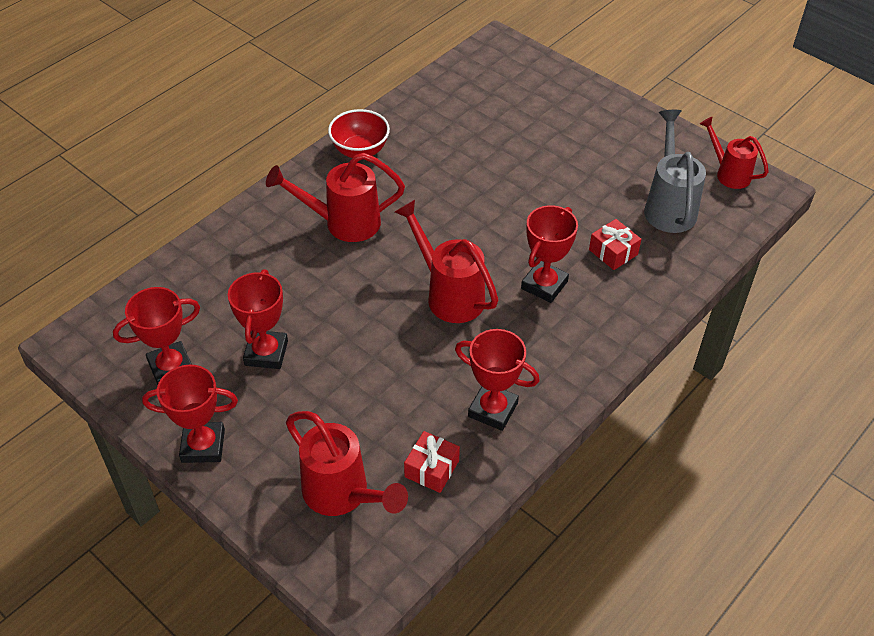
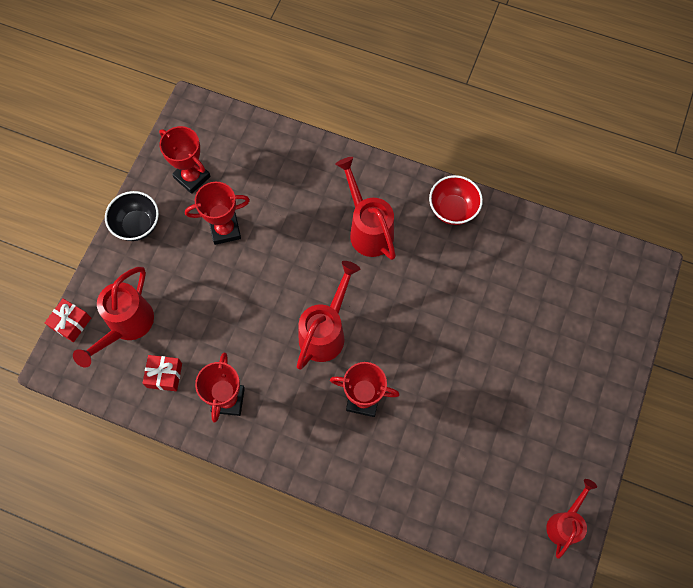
camera: 70 degrees right, 20 degrees up
red trophy [142,365,238,463] -> black bowl [105,191,159,241]
red gift [589,219,641,270] -> red gift moved to [45,299,91,342]
grey watering can [644,110,706,233] -> none

